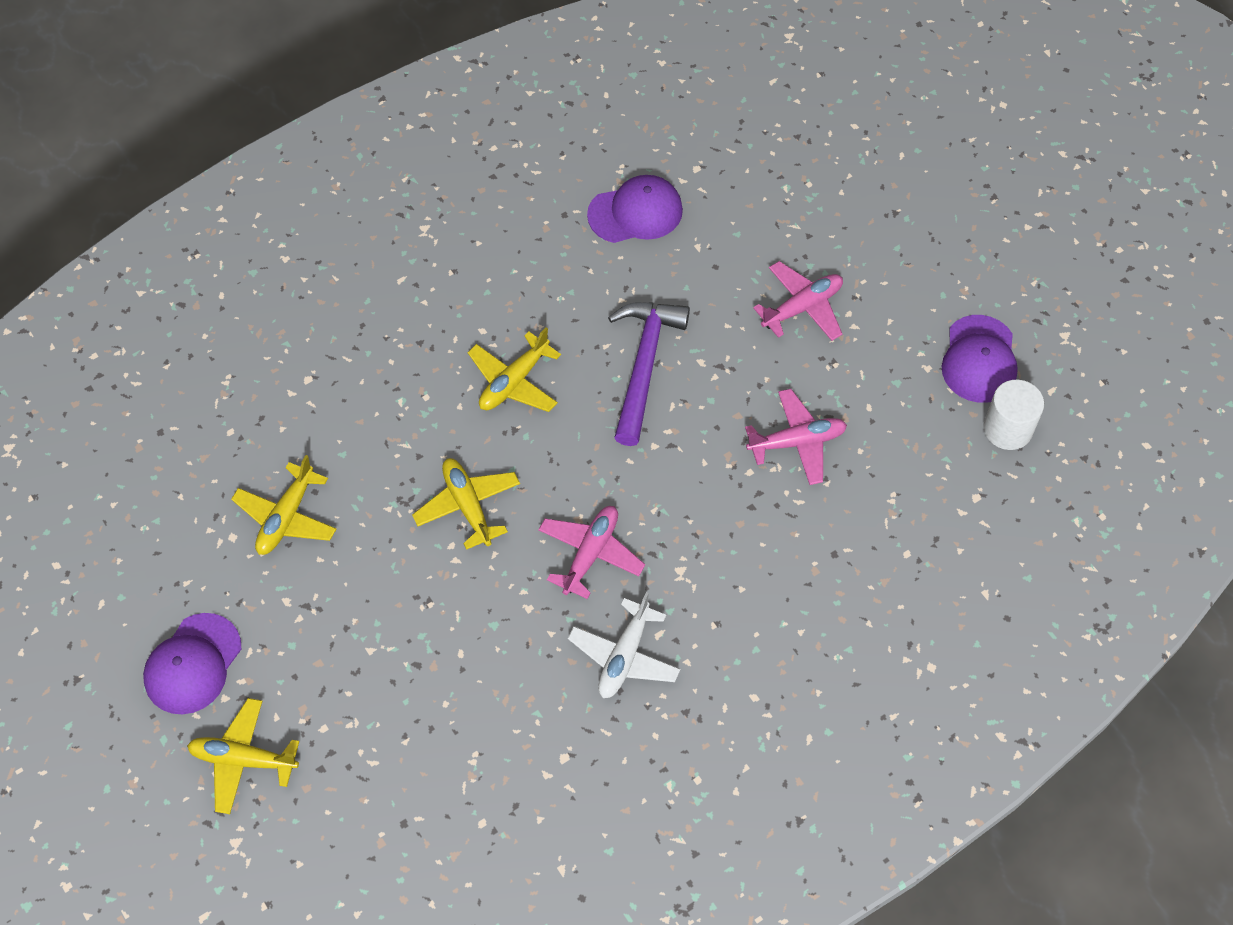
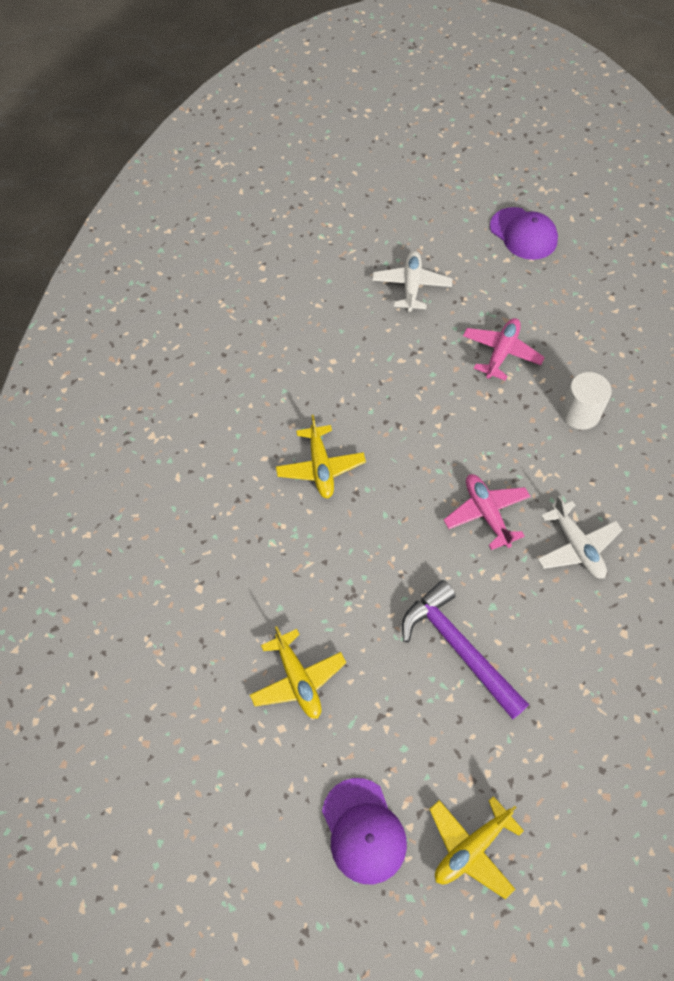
camera: 50 degrees left, 0 degrees up
yellow plane [412,458,520,550] -> none
purple cap [587,175,683,243] -> none
purple hammer [608,302,690,446] -> purple hammer moved to [402,580,529,719]
pink plane [753,261,843,341] -> white plane [372,251,452,312]
white cylinder [983,380,1044,450] -> white cylinder moved to [561,372,612,430]

